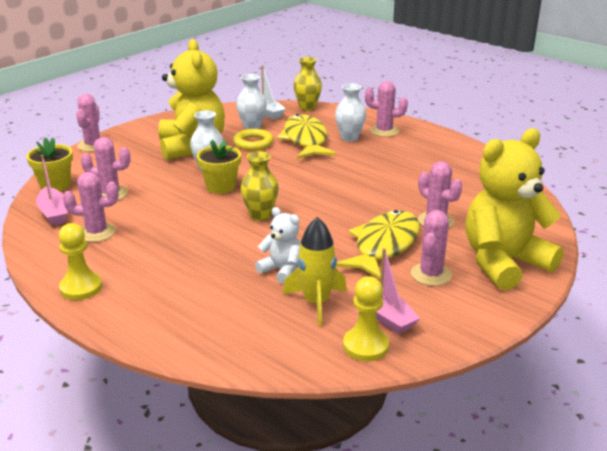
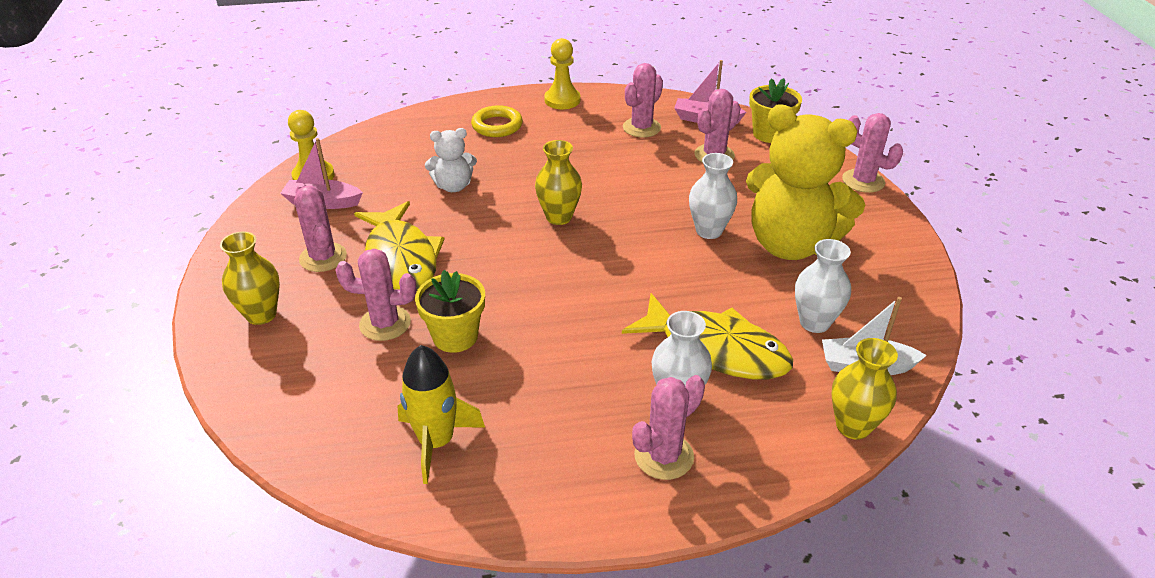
camera: 130 degrees right, 10 degrees up
yellow flower pot [197,140,241,194] -> yellow flower pot moved to [415,270,485,353]
yellow ring [233,129,273,150] -> yellow ring moved to [471,105,523,137]
yellow rocket [283,217,347,326] -> yellow rocket moved to [397,345,485,484]
yellow teddy bear [466,129,564,290] -> yellow vase [220,231,280,325]

